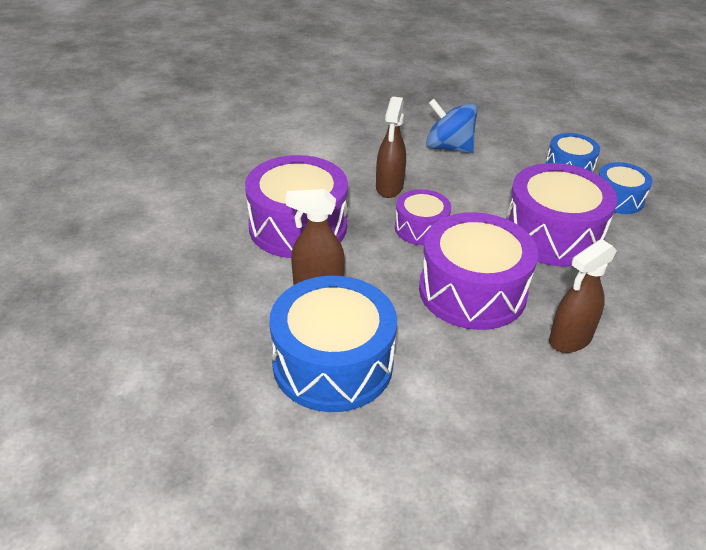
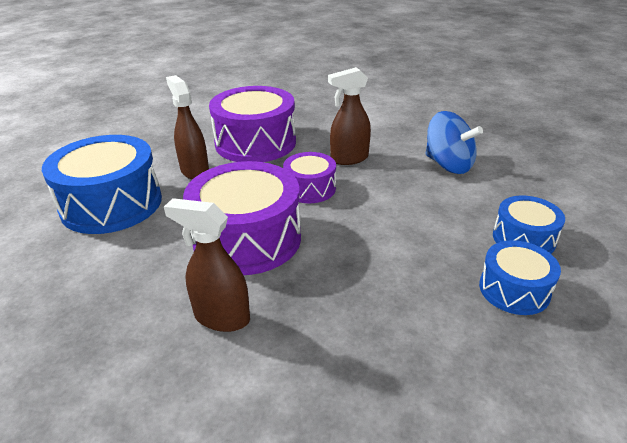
camera: 60 degrees right, 5 degrees down
blue spinning top [426,99,478,153] -> blue spinning top turned 135 degrees clockwise [425,111,483,174]
purple drum [506,163,617,267] -> none

